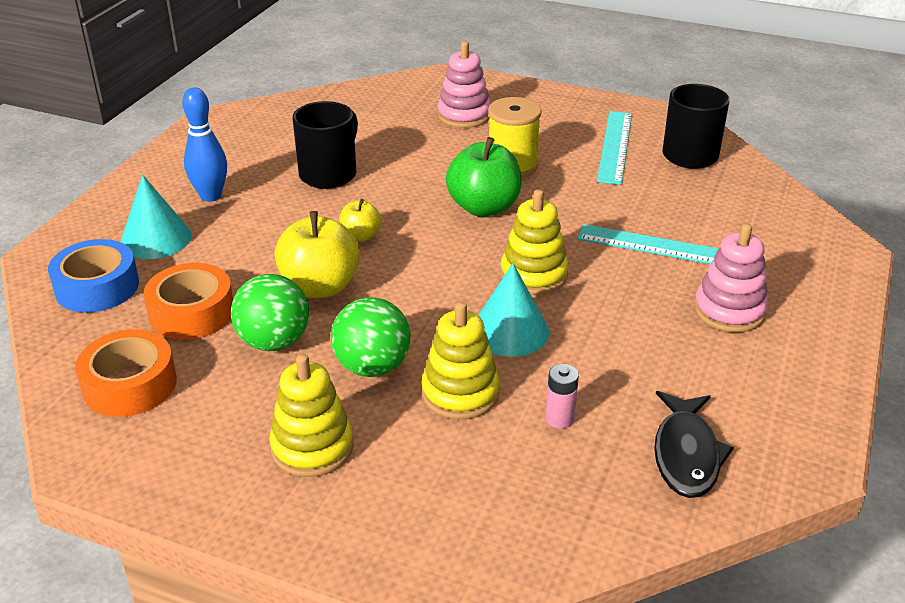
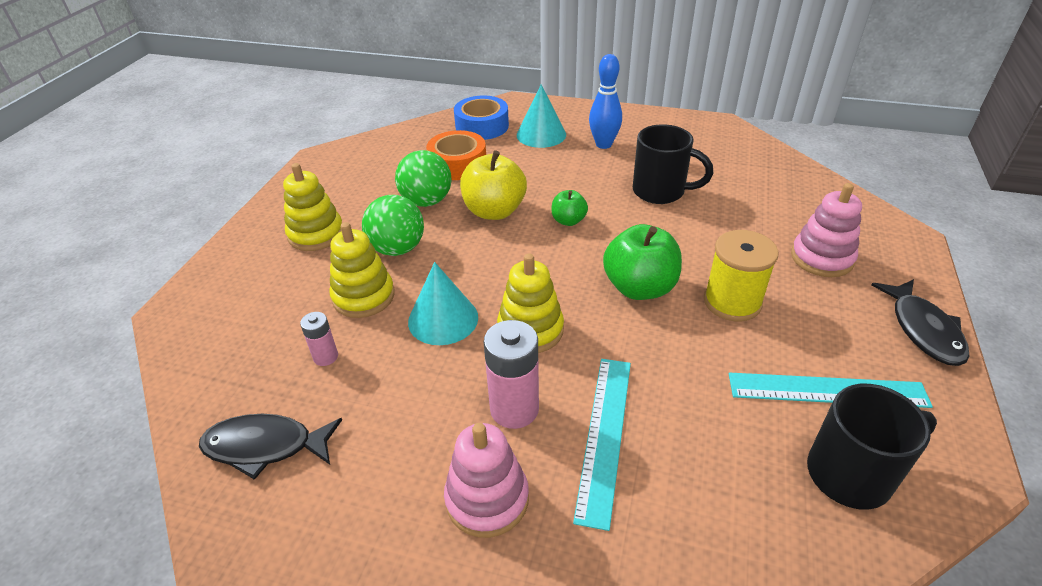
camera: 85 degrees right, 5 degrees up
orange tape [75,329,177,417] -> none
yellow apple [339,199,382,242] -> green apple [551,190,588,226]
none -> pink battery [484,320,539,429]
none -> black fish [871,279,970,366]

